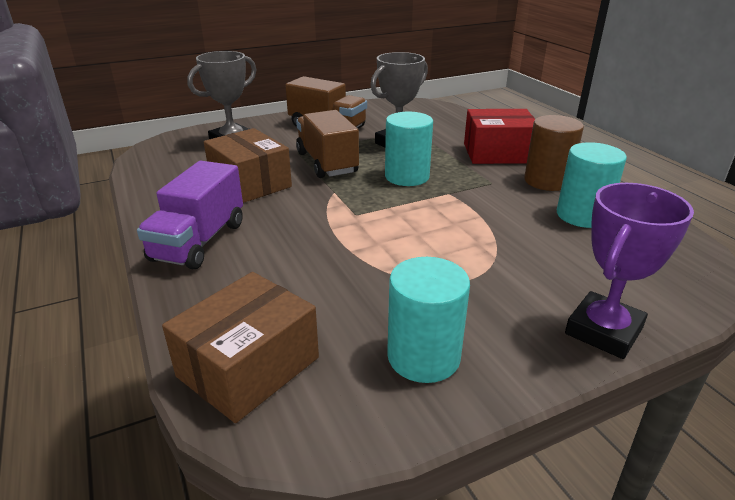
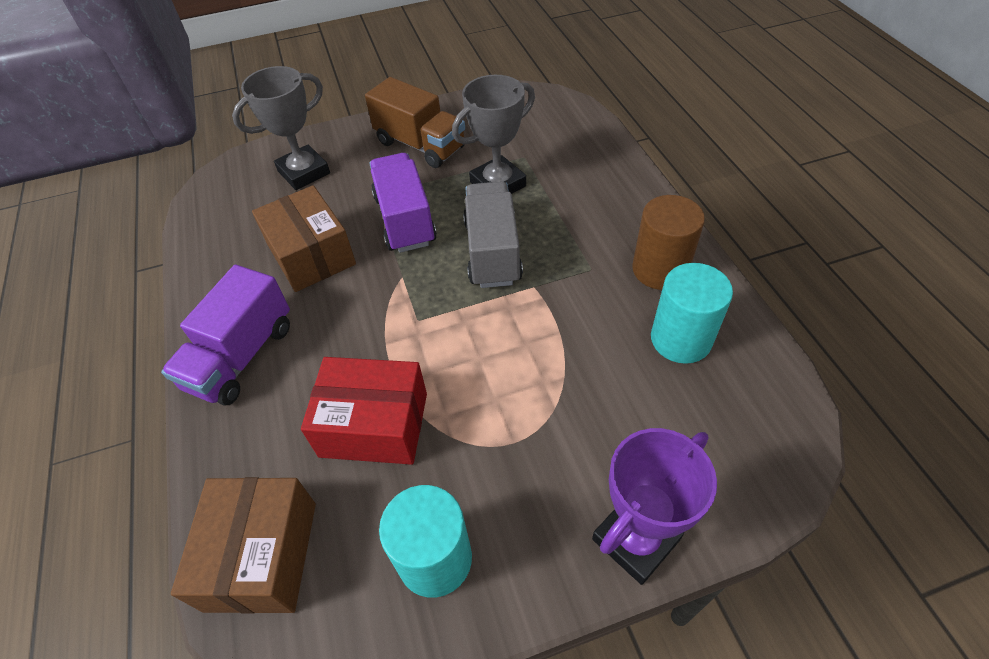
camera: 10 degrees right, 20 degrees up
brown box [162,272,319,423] -> brown box turned 45 degrees counterclockwise [171,477,316,614]
brown truck [296,110,359,178] -> purple truck [369,153,437,253]
turquoise cylinder [385,111,433,186] -> grey truck [463,181,523,288]
red box [464,109,535,164] -> red box moved to [301,357,427,465]

